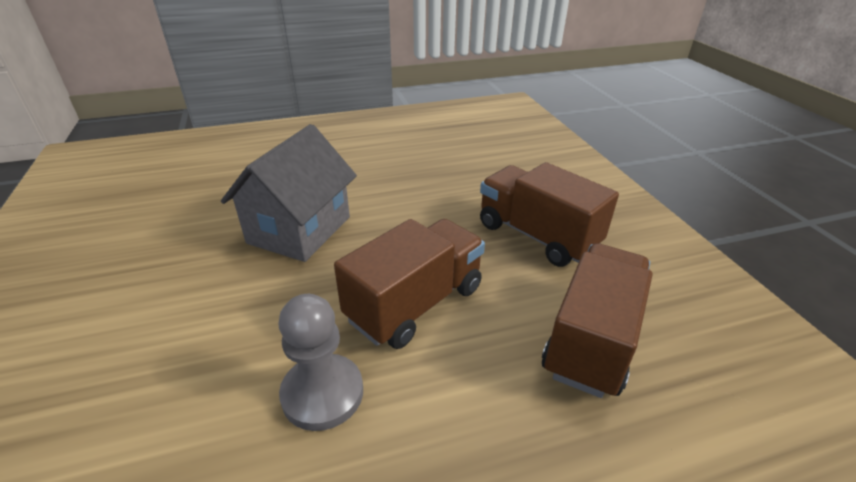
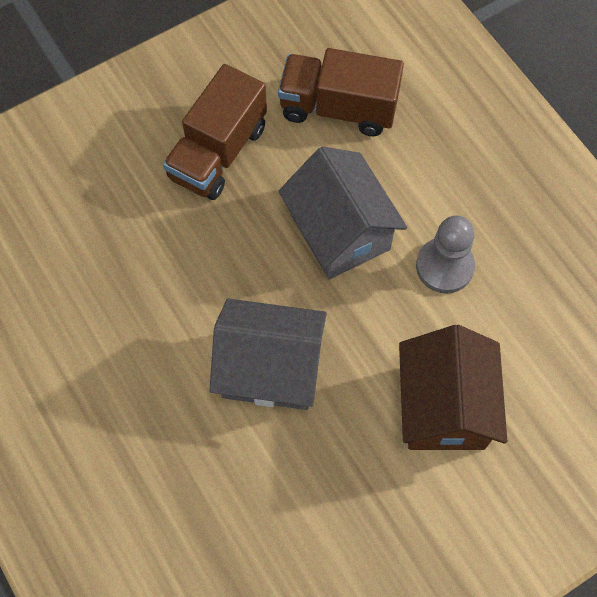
camera: 105 degrees left, 30 degrees up
brown truck [334,219,485,349] -> grey house [278,147,407,280]
none -> brown house [399,325,507,450]

